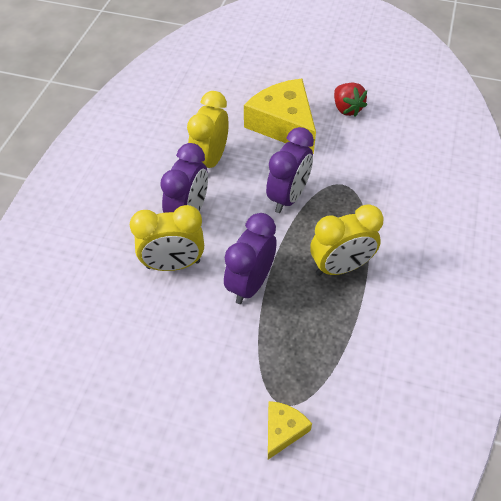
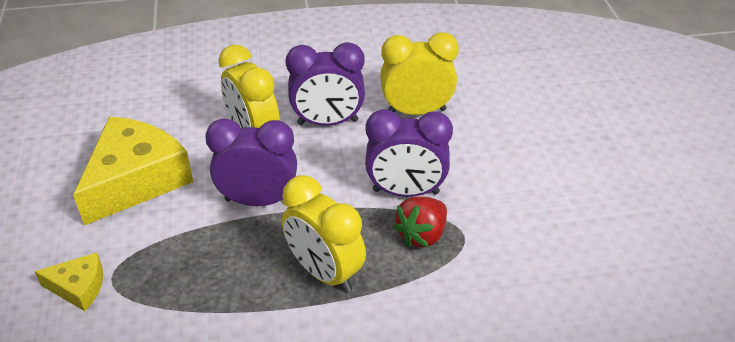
camera: 65 degrees right, 10 degrees down
yellow cheese [244,79,316,154] -> yellow cheese moved to [73,117,193,225]
red strawberry [334,83,367,116] -> red strawberry moved to [393,197,447,248]

